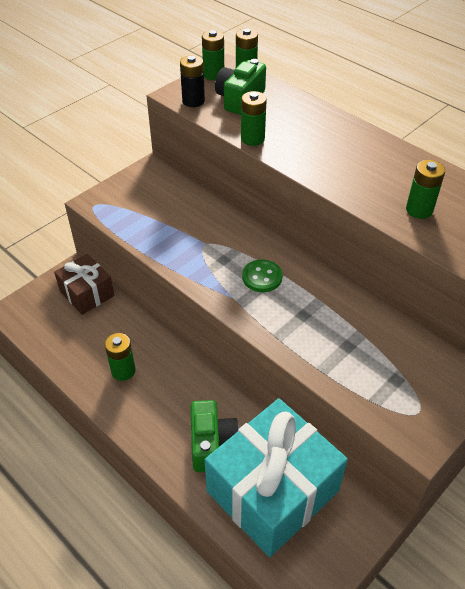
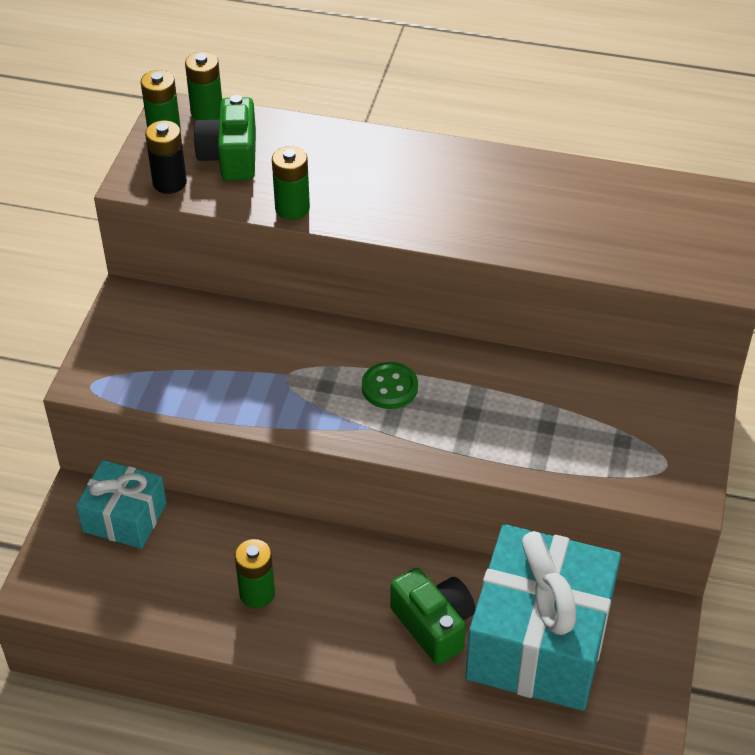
camera: 30 degrees left, 0 degrees up
brown gift [54,254,114,315] -> turquoise gift [76,460,167,549]
green battery [406,160,445,219] -> none

